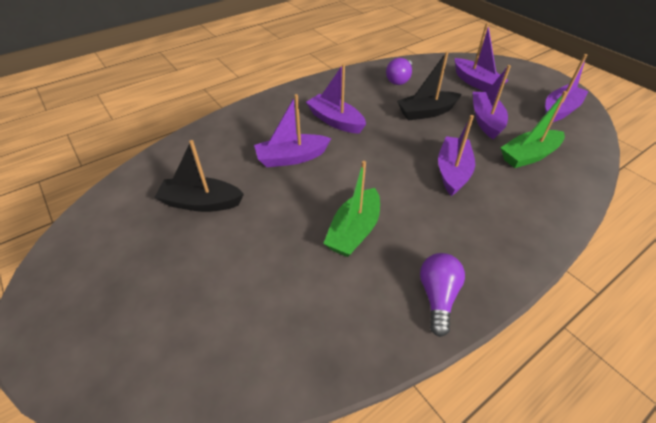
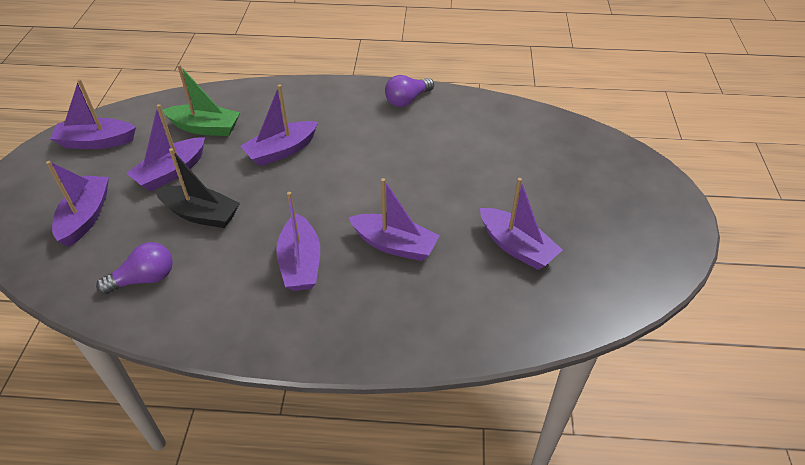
camera: 140 degrees left, 0 degrees up
black boat [154,140,244,212] -> purple boat [480,178,563,270]
green boat [323,161,380,257] -> none

